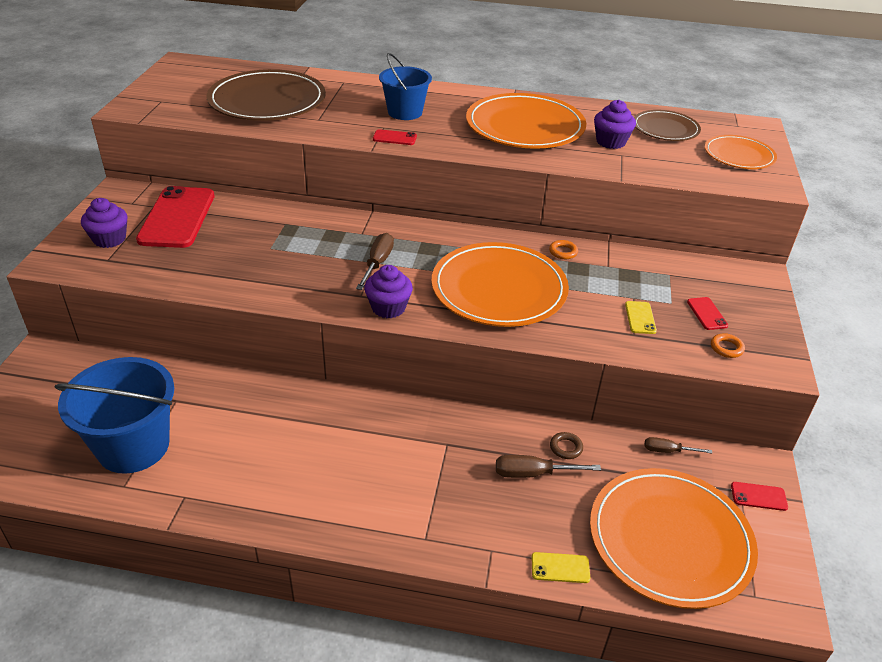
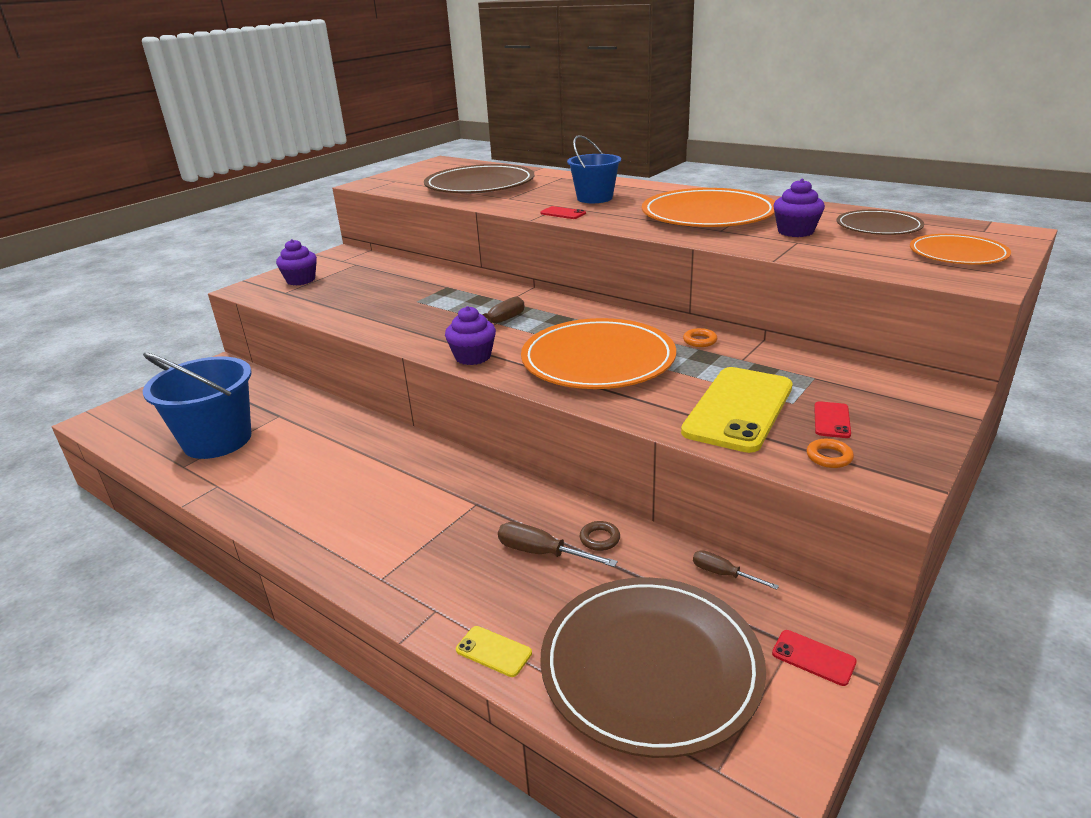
camera: 30 degrees right, 10 degrees down
red phone [136,186,215,248] -> none
orange plate [590,468,758,609] -> brown plate [540,577,766,758]
yellow phone [625,301,657,334] -> yellow phone [681,367,793,453], size x2.41

